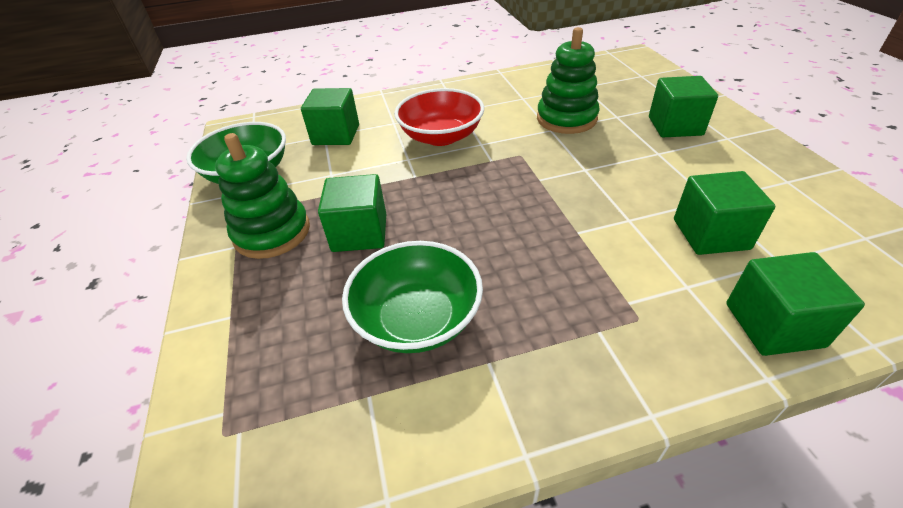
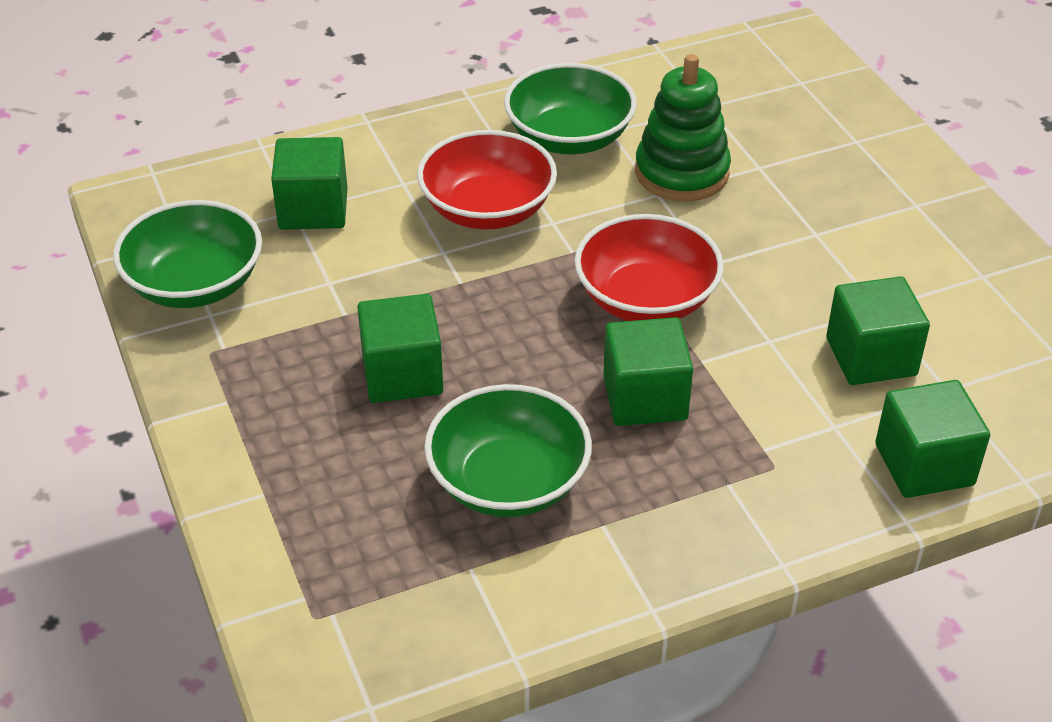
camera: 10 degrees left, 0 degrees up
green stacking toy [215,133,310,259] -> none
green cube [649,76,718,137] -> green cube moved to [603,317,693,426]
none -> green bowl [504,63,637,154]
none -> red bowl [574,214,724,321]

